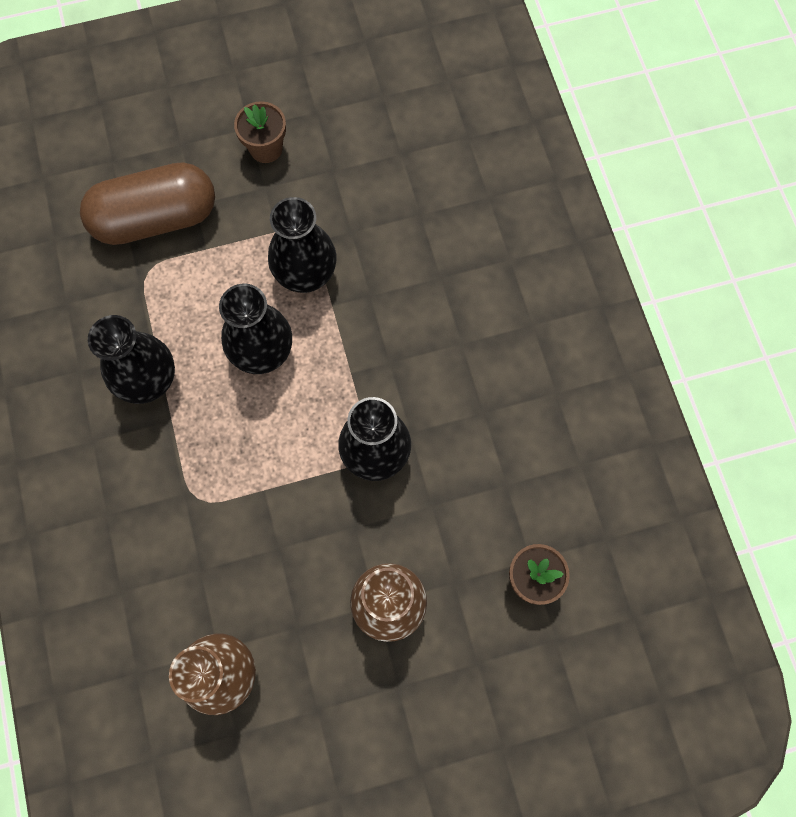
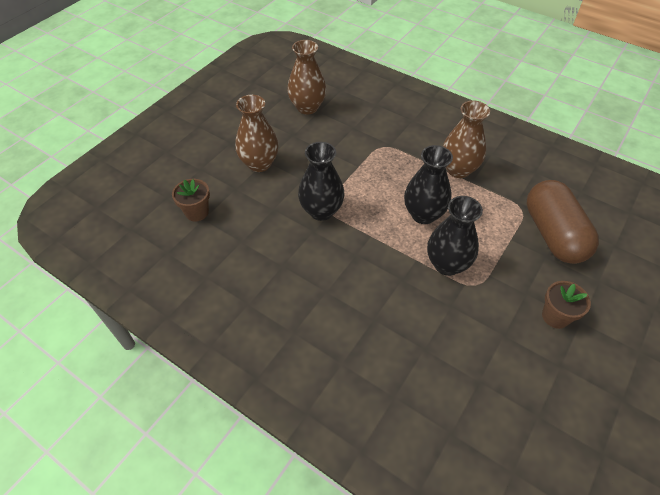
camera: 140 degrees right, 20 degrees down
brown capsule [80,162,215,245] -> brown capsule turned 45 degrees counterclockwise [526,180,599,264]
black vase [88,315,175,404] -> brown vase [443,100,490,178]

